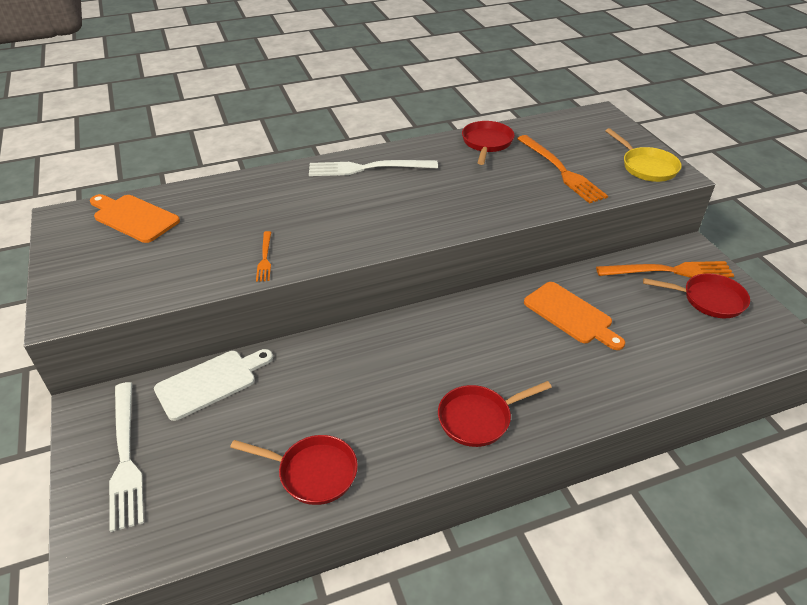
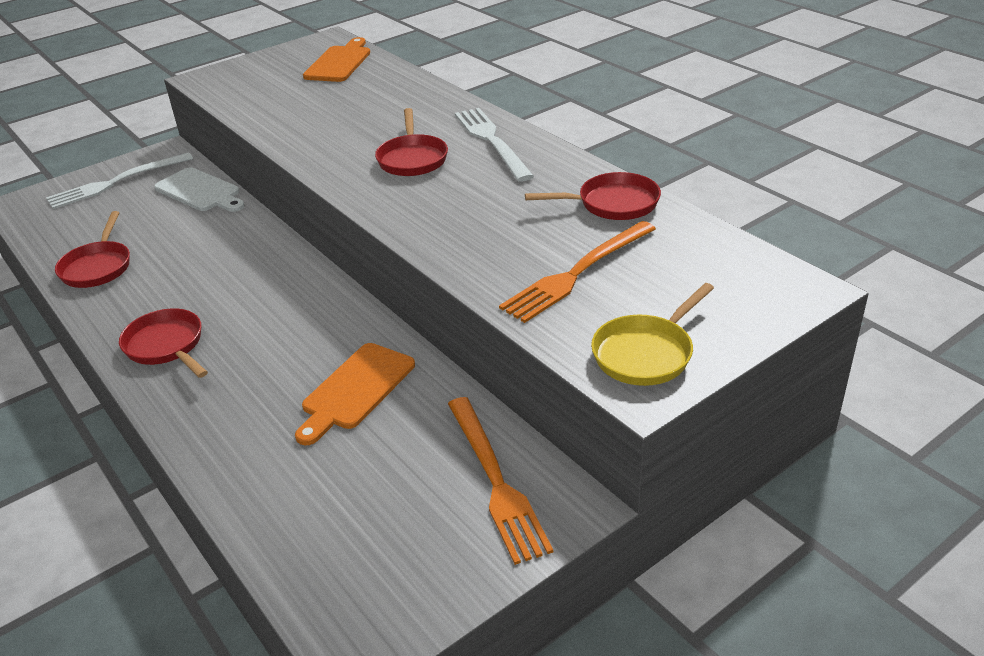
camera: 75 degrees right, 5 degrees down
orange fork [256,231,271,282] -> none
red pan [643,273,750,318] -> red pan moved to [375,108,448,176]

